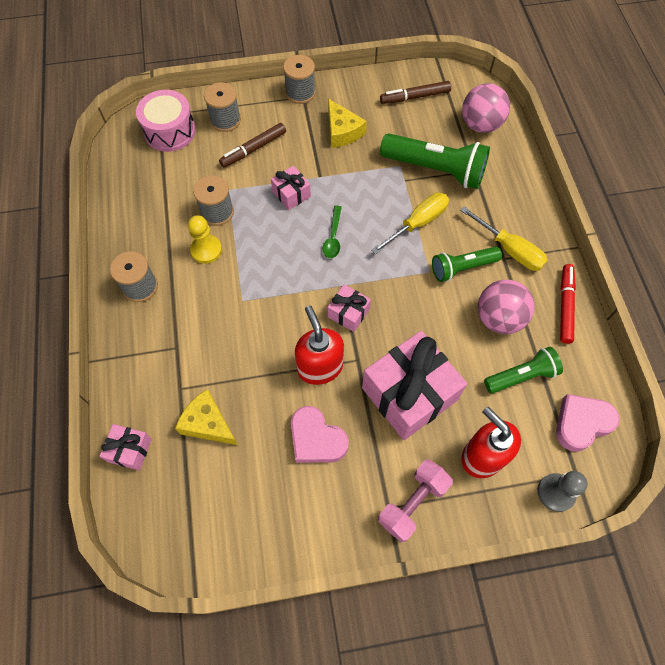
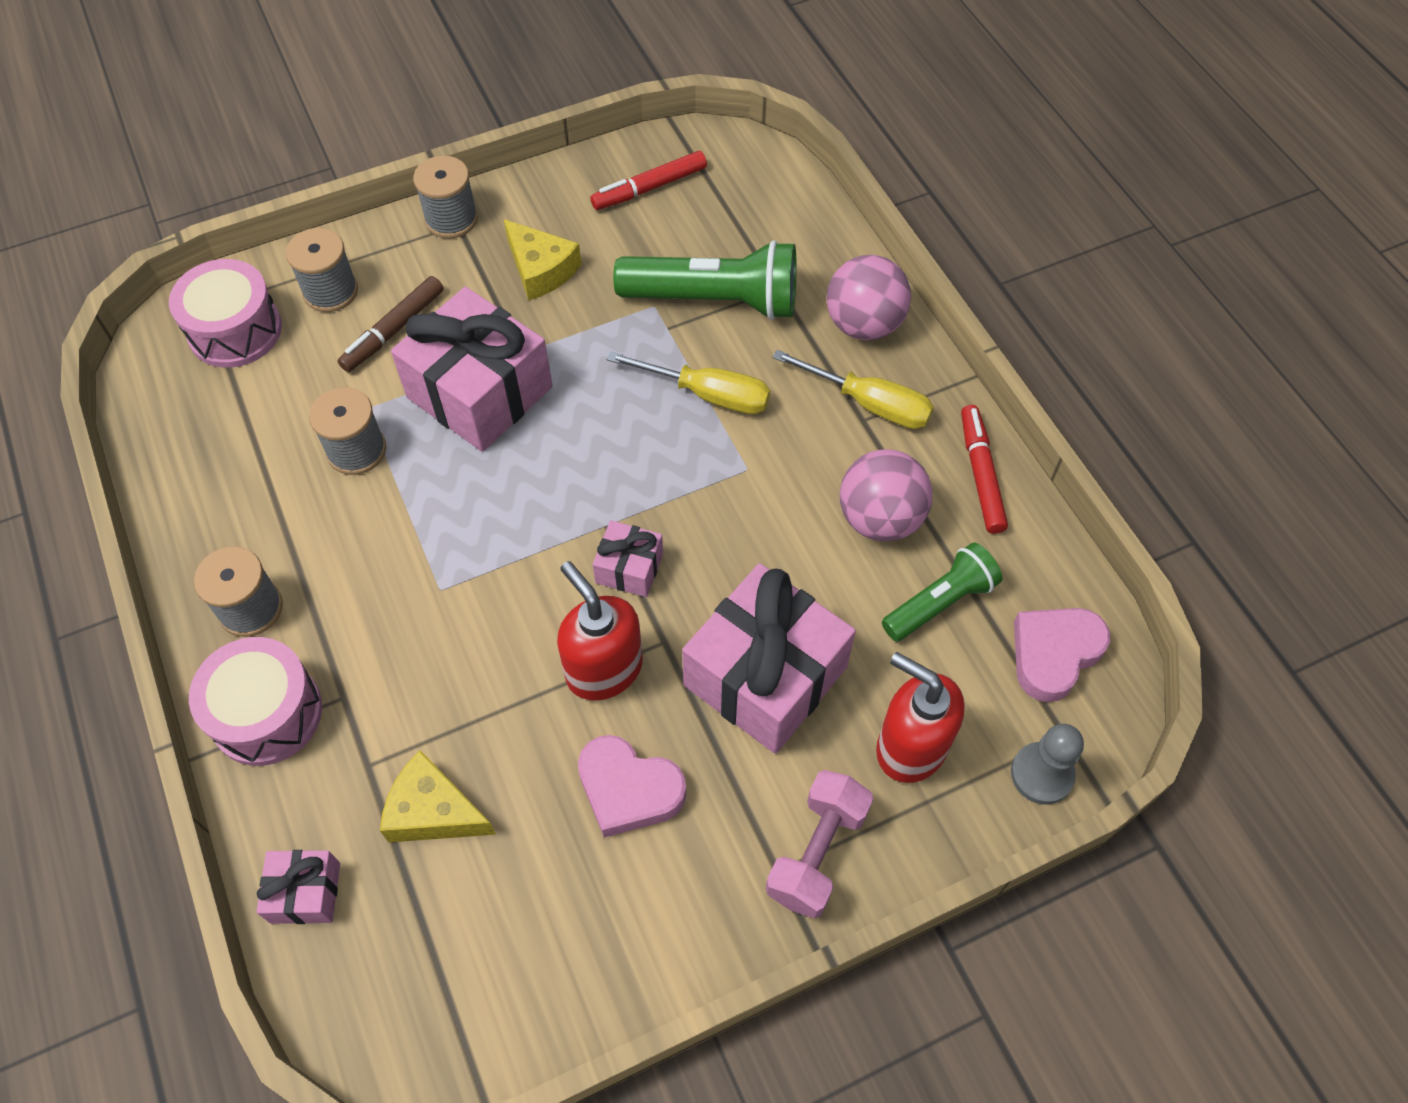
camera: 15 degrees left, 5 degrees down
yellow pawn [188,215,222,264] -> none
pink gift [271,166,311,210] -> pink gift [391,287,553,452], size x2.11
green spoon [323,206,342,258] -> none
yellow screwdriver [371,193,449,255] -> yellow screwdriver turned 75 degrees clockwise [606,351,770,414]
brown marker [380,81,451,104] -> red marker [590,151,707,210]
green flashlight [432,246,502,282] -> none
pink ball [462,83,510,133] -> pink ball moved to [827,255,911,340]
none -> pink drum [189,637,322,766]

